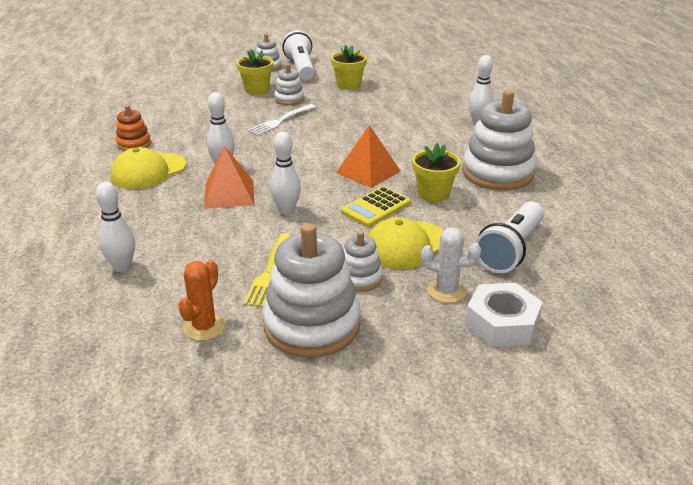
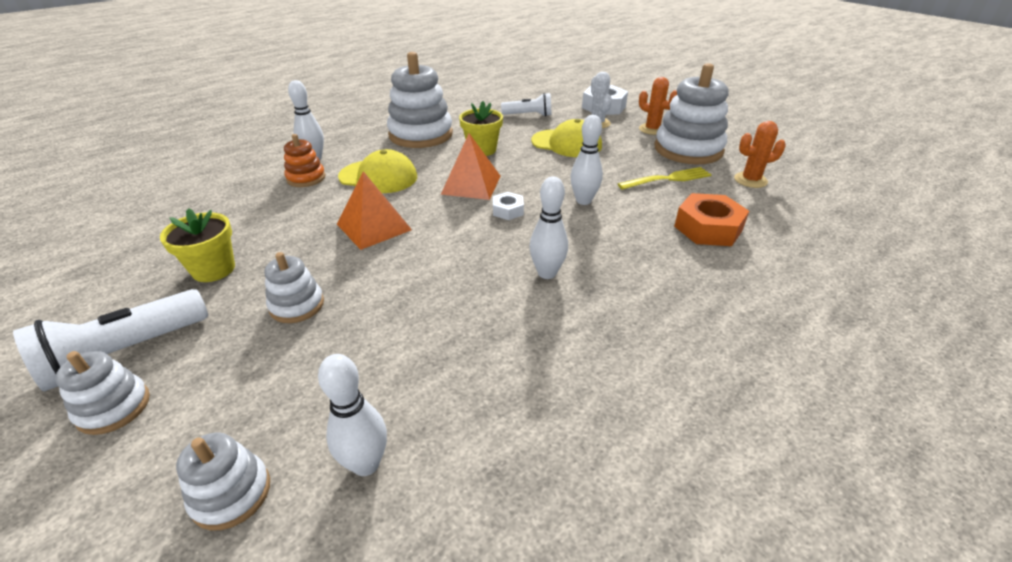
camera: 120 degrees left, 5 degrees up
white bowling pin [95,182,135,272] -> white bowling pin moved to [318,354,387,476]
yellow cap [111,147,186,189] -> yellow cap moved to [338,149,417,193]
orange stacking toy [116,105,151,151] -> orange stacking toy moved to [284,134,326,187]
orange pyramid [204,146,254,209] -> orange pyramid moved to [337,171,412,250]
yellow flower pot [237,49,273,95] -> none
white fork [247,104,316,136] -> none
yellow calculator [341,186,411,227] -> none
white stacking toy [344,231,383,292] -> white stacking toy moved to [176,433,270,531]
white flashlight [475,201,544,273] -> white flashlight [501,93,552,116], size x0.66
none -> white nut [493,192,524,220]
none -> orange cactus [639,77,677,135]
none -> orange nut [674,193,749,246]

